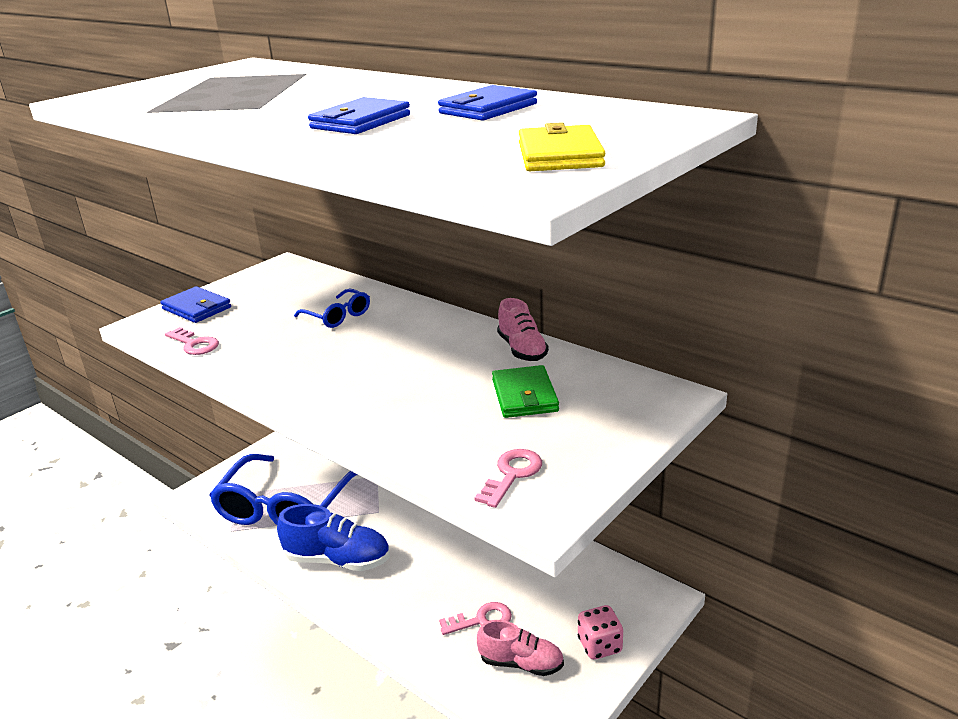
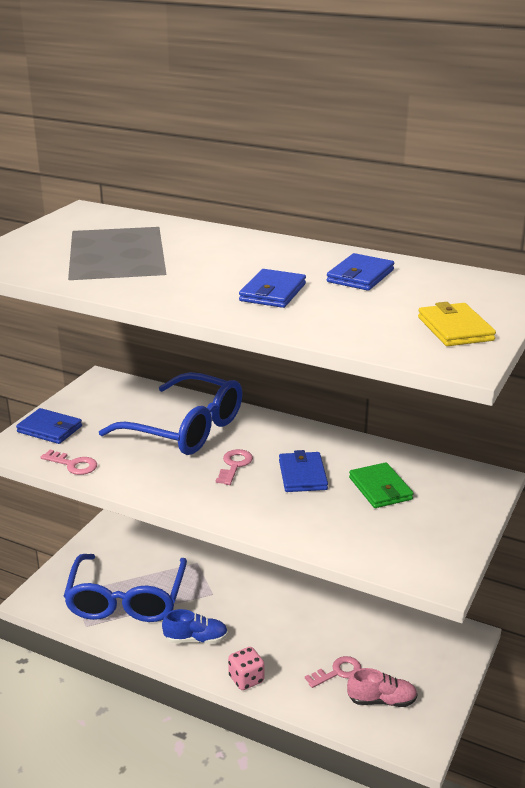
camera: 15 degrees left, 0 degrees up
blue shoe [277,504,390,571] -> blue shoe [162,609,228,644], size x0.66
blue glasses [294,288,370,328] -> blue glasses [99,372,243,455], size x2.22
pink key [475,449,542,508] -> pink key moved to [216,449,253,485]
pink shoe [497,298,549,361] -> none
pink dice [578,605,623,660] -> pink dice moved to [228,647,265,690]
none -> blue wallet [279,450,328,492]

